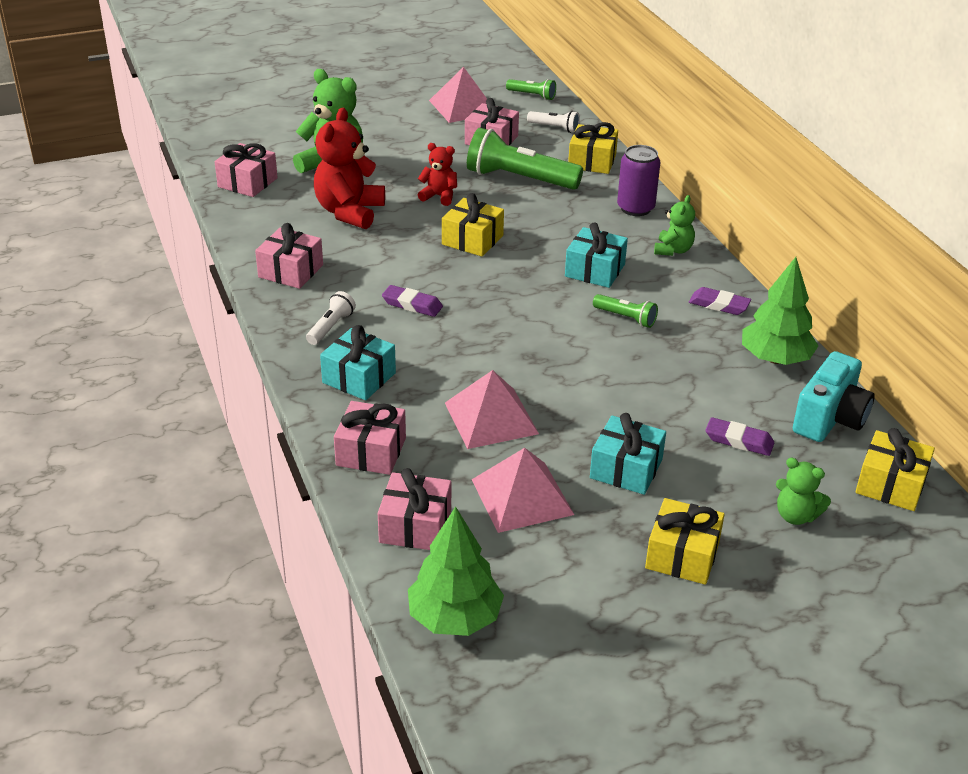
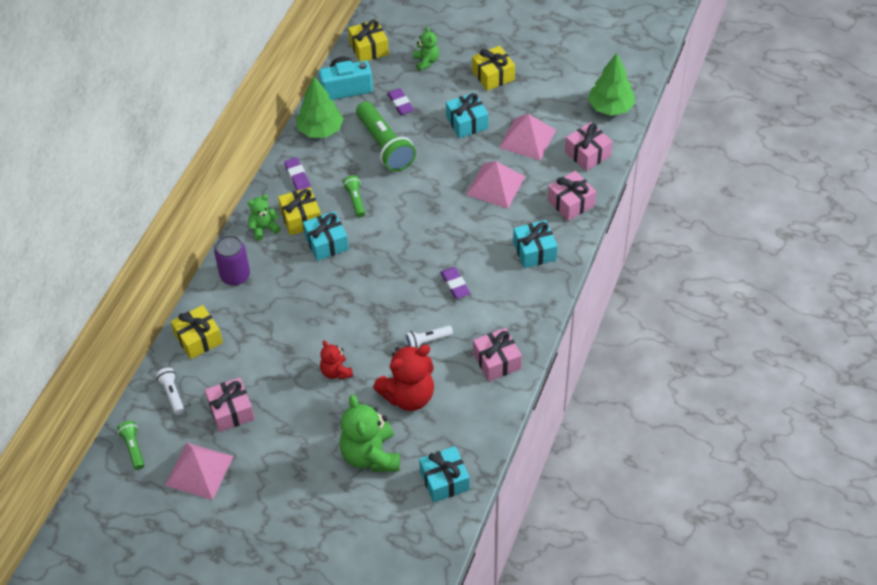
camera: 135 degrees left, 15 degrees up
pink gift [215,143,278,197] -> turquoise gift [419,446,470,502]
white flashlight [306,291,356,345] -> white flashlight moved to [405,326,453,348]
yellow gift [442,193,504,257] -> yellow gift moved to [278,187,321,235]
green flashlight [467,128,583,190] -> green flashlight moved to [356,102,416,172]

